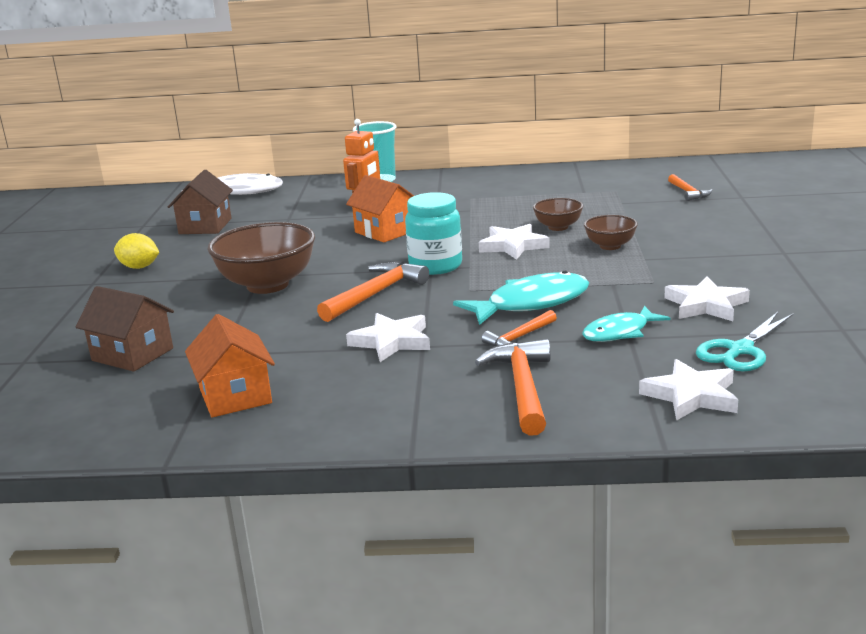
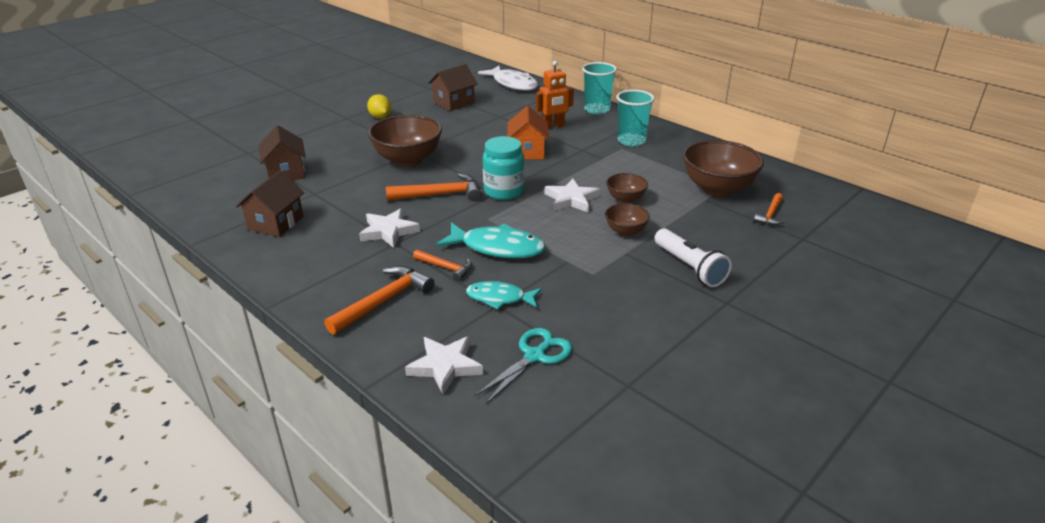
camera: 40 degrees right, 10 degrees up
orange house [185,314,275,417] -> brown house [236,171,304,237]
orange hammer [482,310,557,347] -> orange hammer turned 150 degrees counterclockwise [413,250,472,281]
white star [664,276,750,321] -> none
turquoise scissors [696,312,793,371] -> turquoise scissors turned 135 degrees clockwise [475,328,572,404]
none -> turquoise cup [617,90,654,146]
none -> white flashlight [655,228,732,287]
none -> brown bowl [683,140,764,197]

